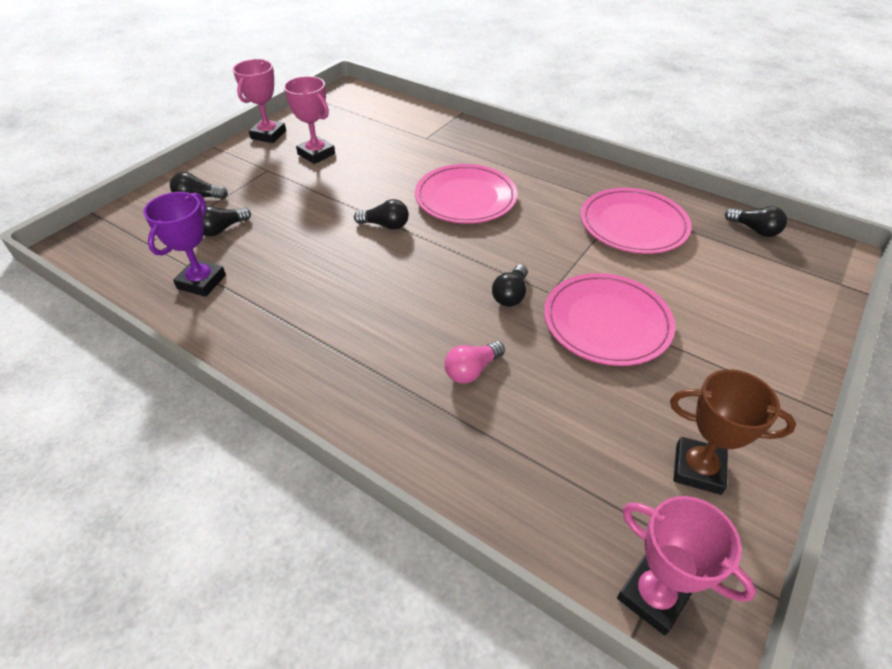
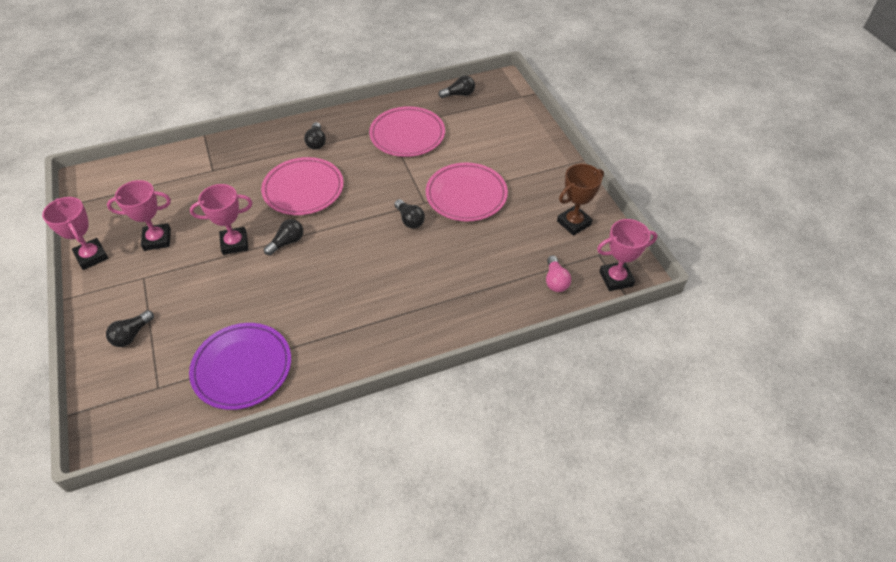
camera: 55 degrees left, 5 degrees up
purple trophy [143,192,226,297] -> purple plate [189,323,291,410]
black light bulb [204,206,251,237] -> black light bulb moved to [304,122,326,150]
pink light bulb [445,341,505,384] -> pink light bulb moved to [546,255,571,292]
none -> pink trophy [190,184,253,255]

